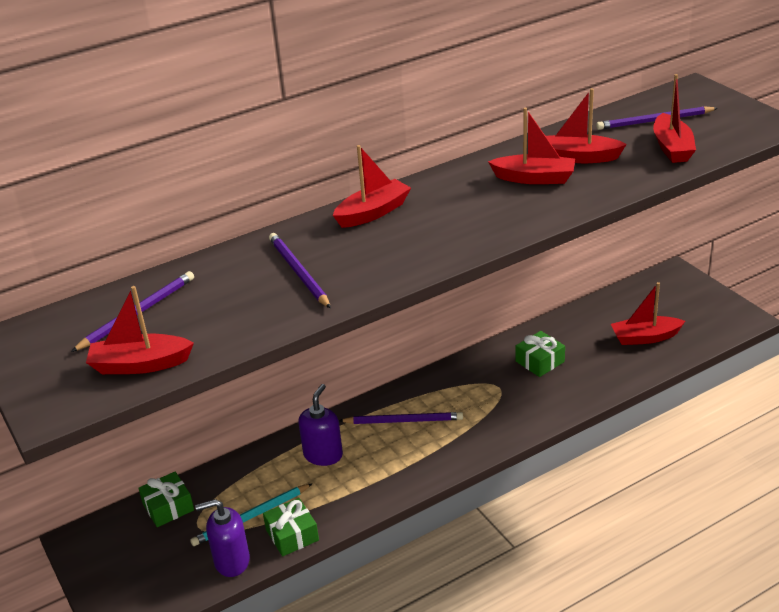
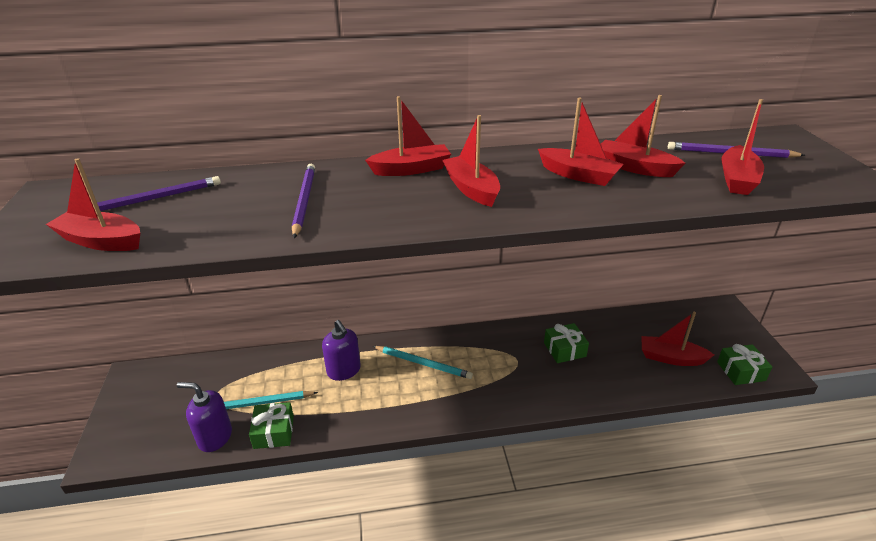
camera: 20 degrees right, 0 degrees up
green gift [138,472,194,527] -> green gift moved to [717,344,772,385]
purple soap dispenser [298,384,343,466] -> purple soap dispenser turned 105 degrees clockwise [322,320,361,381]
purple pencil [339,412,463,424] -> turquoise pencil [373,346,473,379]
none -> red boat [442,115,500,207]

